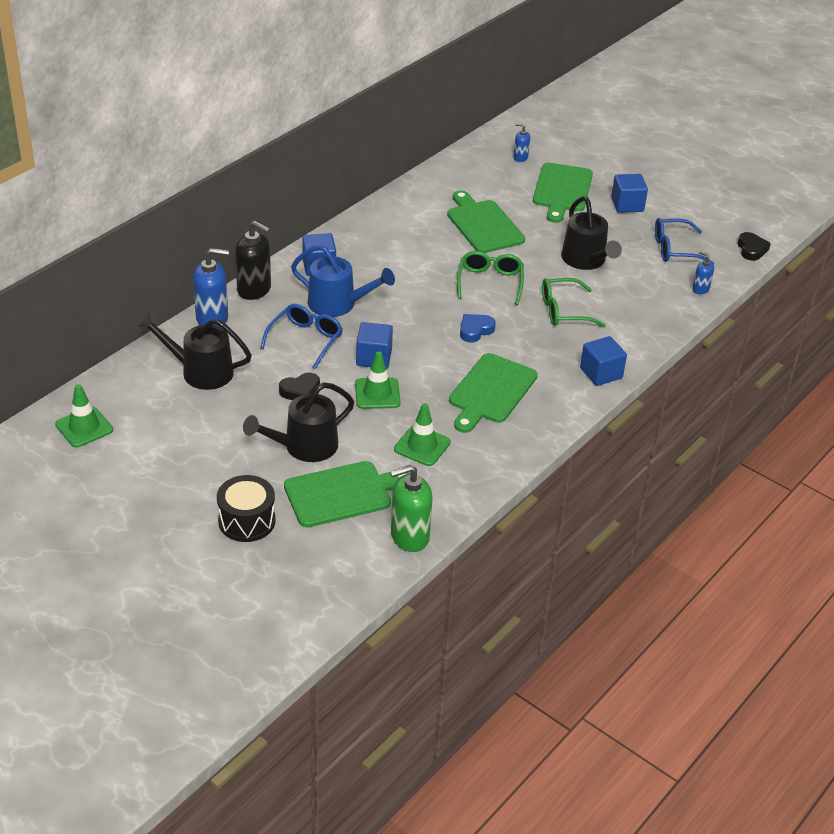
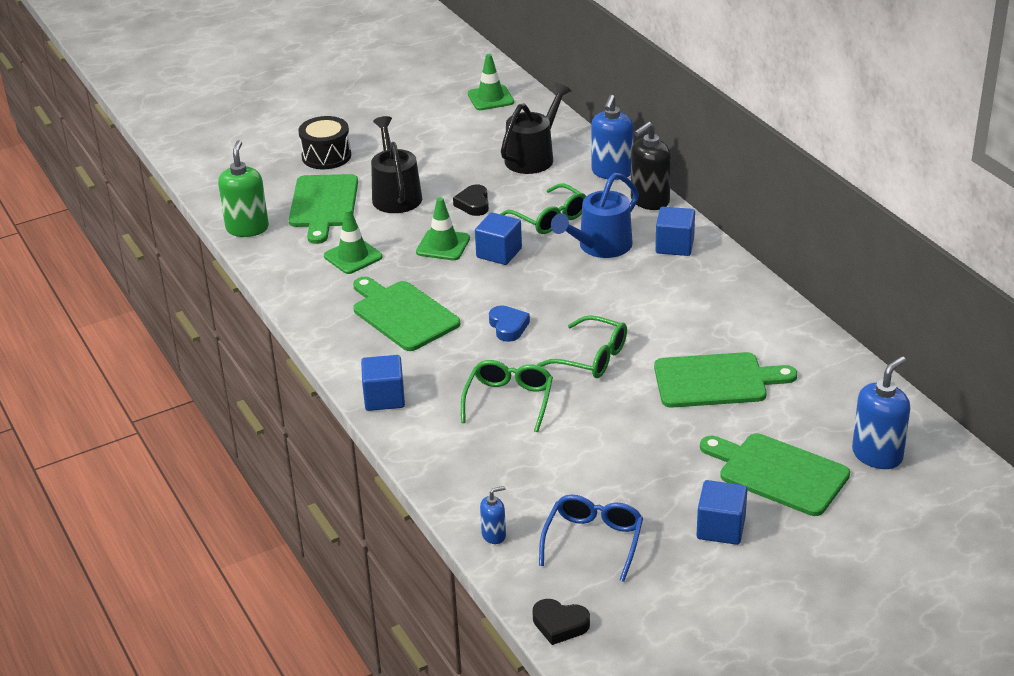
camera: 115 degrees right, 5 degrees down
blue glasses [260,304,343,369] -> green glasses [500,184,586,234]
blue soap dispenser [514,123,530,162] -> blue soap dispenser [852,356,910,469], size x1.90
black watering can [561,196,622,270] -> none

